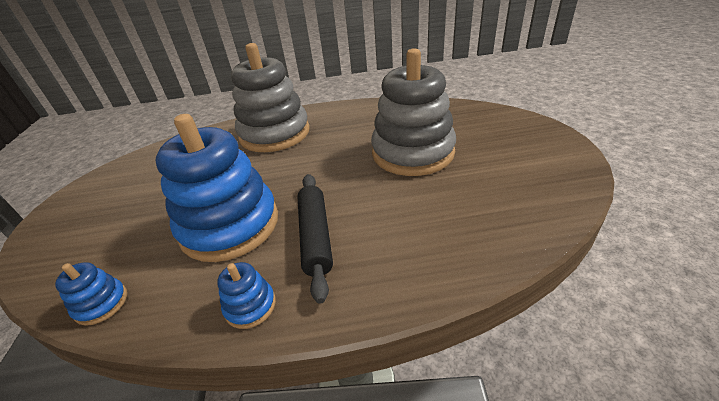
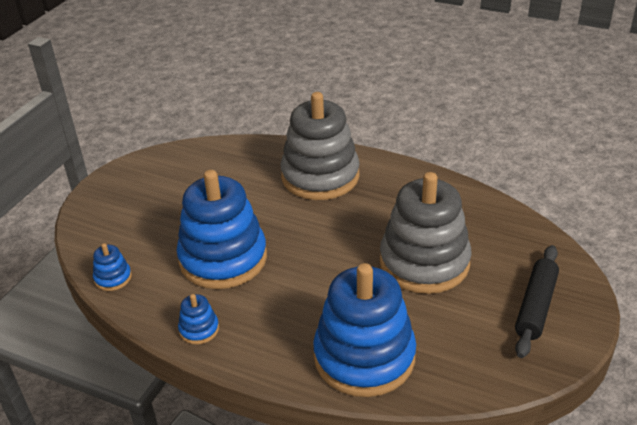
camera: 30 degrees right, 0 degrees up
black rolling pin [297,174,333,304] -> black rolling pin moved to [515,245,559,358]
none -> blue stacking toy [313,263,416,397]

